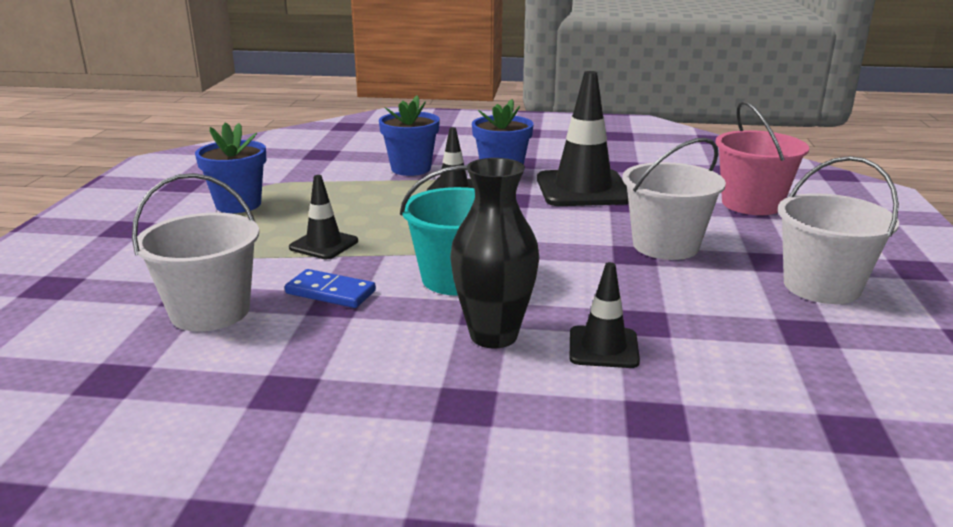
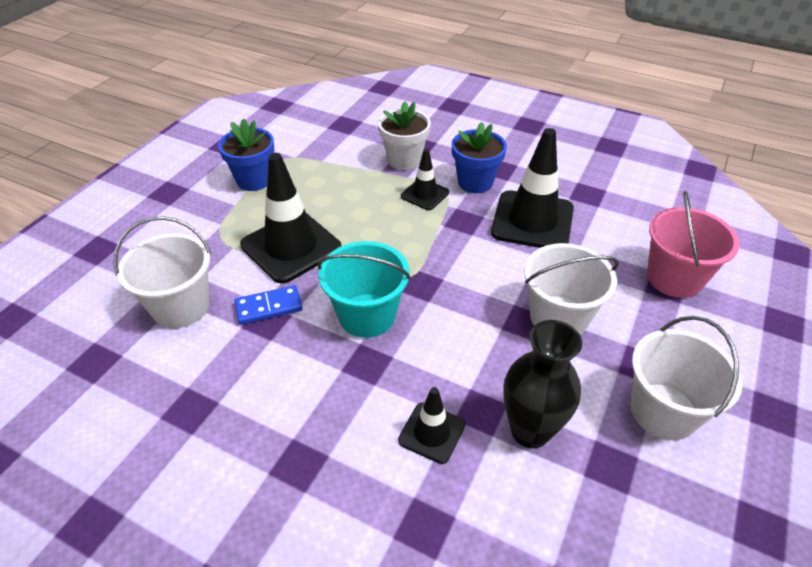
camera: 20 degrees right, 20 degrees up
blue domino [285,269,376,308] -> blue domino turned 60 degrees counterclockwise [235,285,302,325]
black traffic cone [289,175,358,259] -> black traffic cone [240,153,341,284], size x1.88
blue flower pot [379,95,440,176] -> white flower pot [378,101,431,170]
black vase [450,158,539,349] -> black vase moved to [503,320,582,448]

